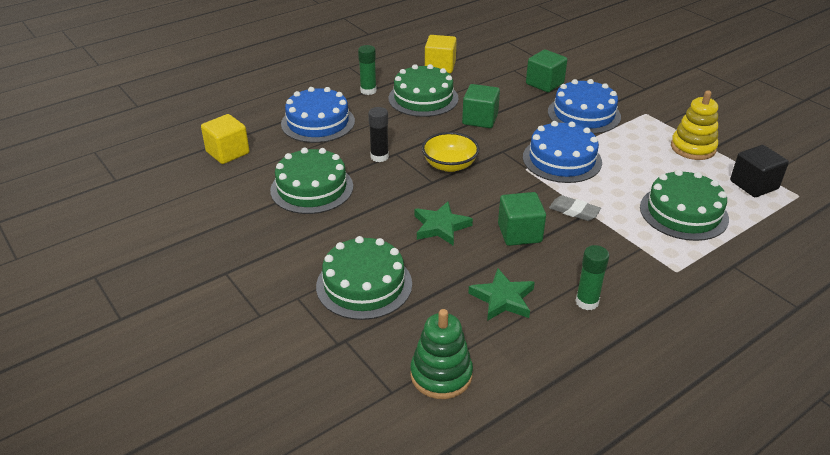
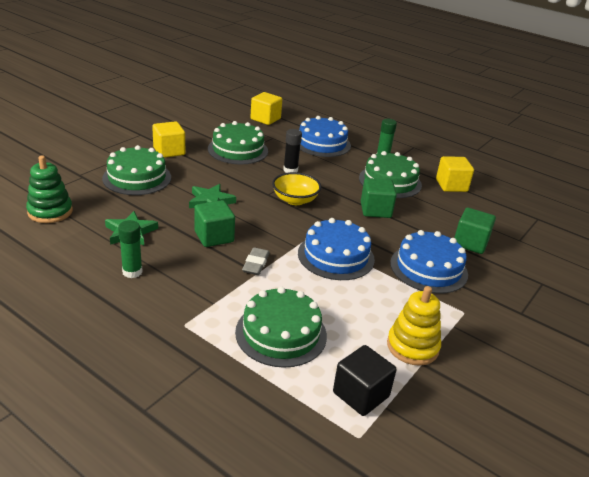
camera: 70 degrees right, 5 degrees down
none -> yellow cube [152,121,185,158]

